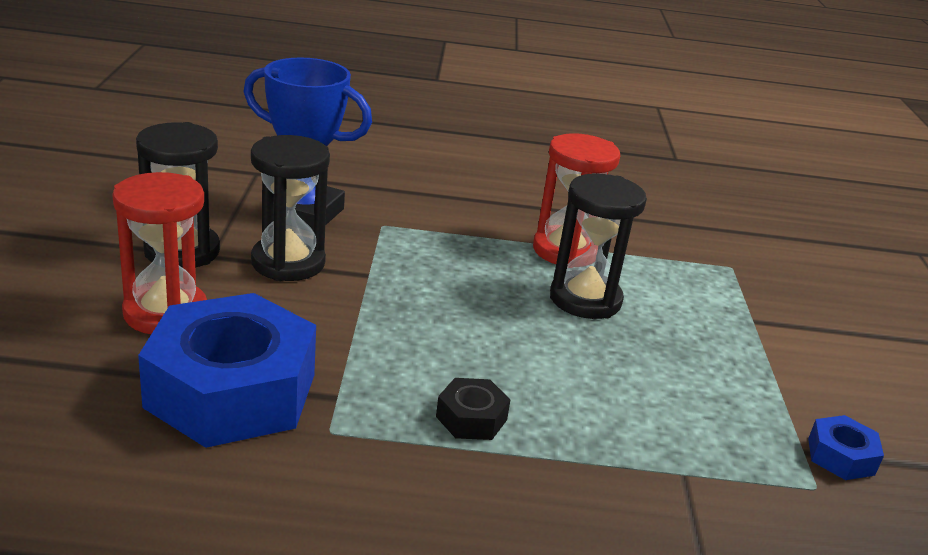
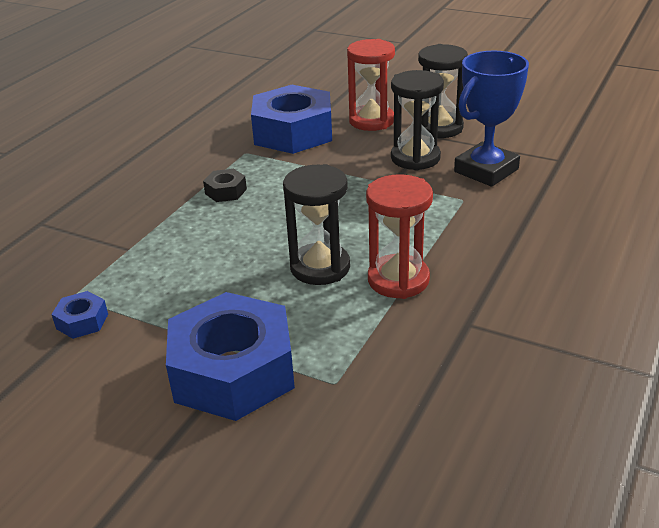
camera: 120 degrees right, 5 degrees up
none -> blue nut [166,292,295,421]

